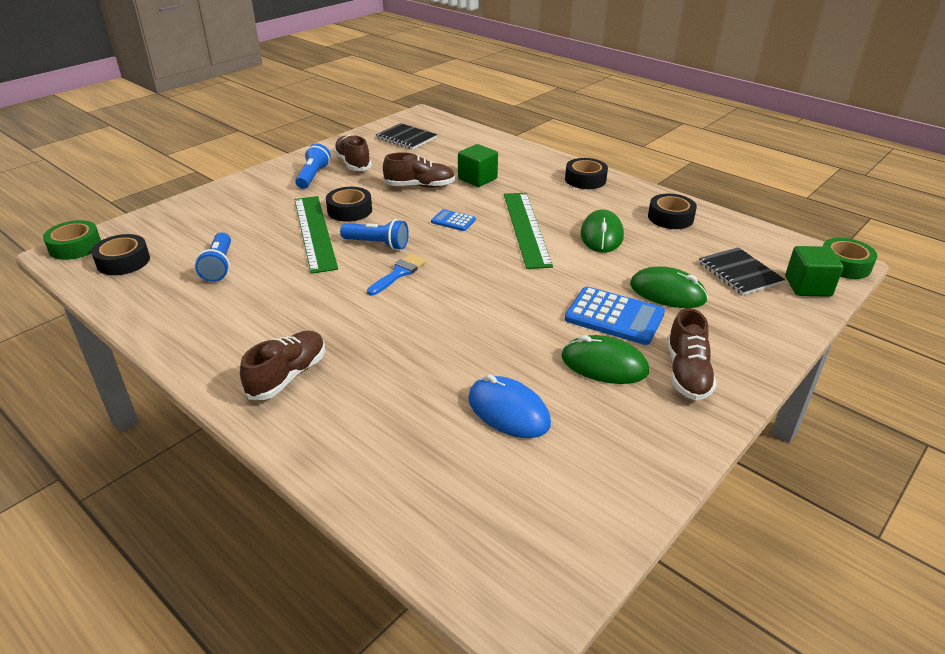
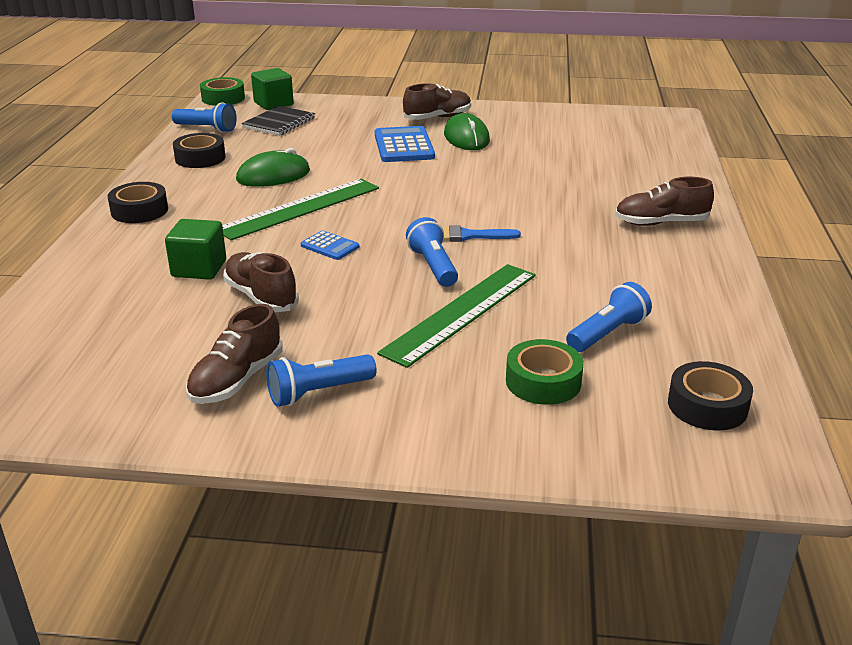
camera: 125 degrees left, 5 degrees down
green tape [43,220,101,260] -> green tape moved to [506,339,584,405]
black tape [326,187,372,222] -> none
black notebook [376,123,437,150] -> none
blue calculator [431,209,476,231] -> blue calculator turned 45 degrees counterclockwise [301,231,359,260]
blue mouse [468,374,551,438] -> none
green mouse [630,266,708,308] -> none
none -> blue flashlight [172,102,237,133]

